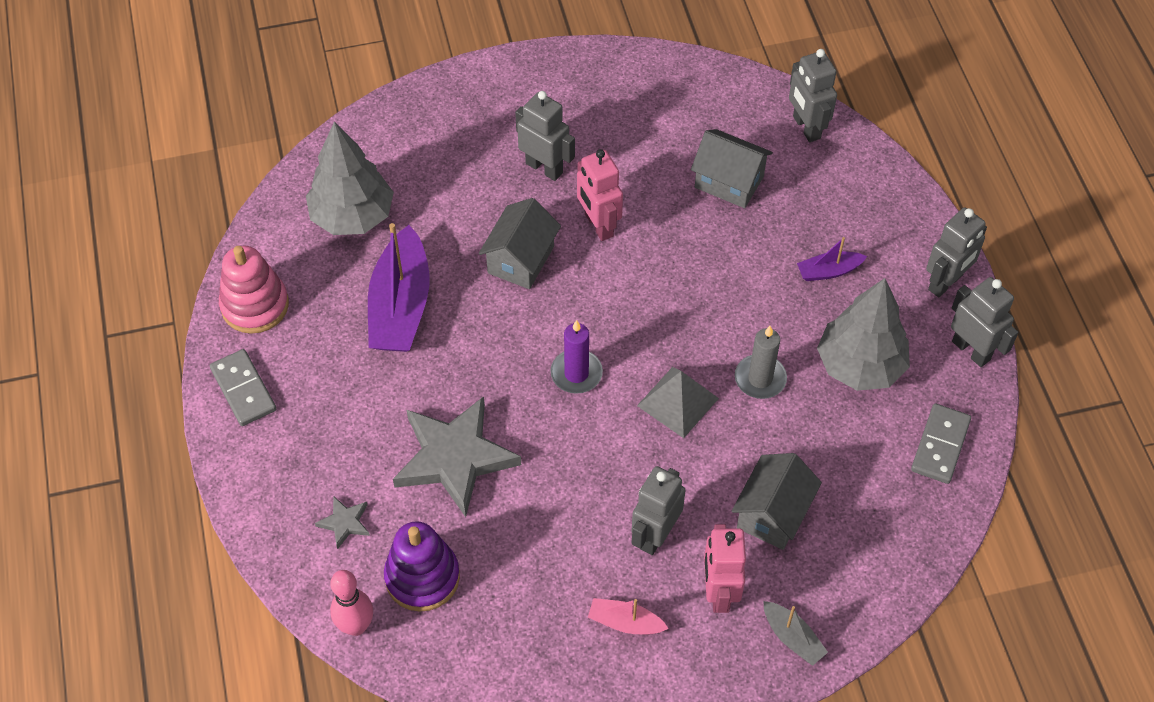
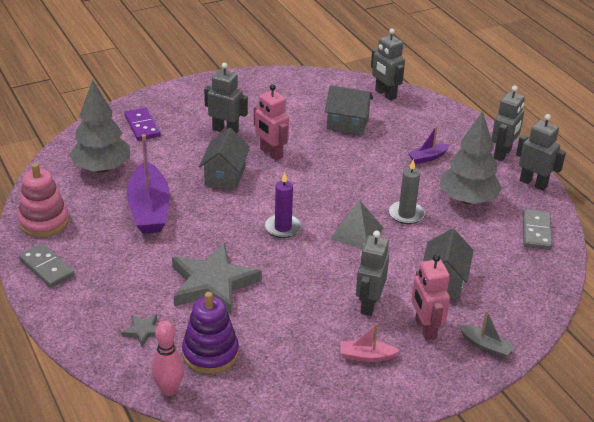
camera: 15 degrees left, 20 degrees down
none -> purple domino [124,107,161,141]

